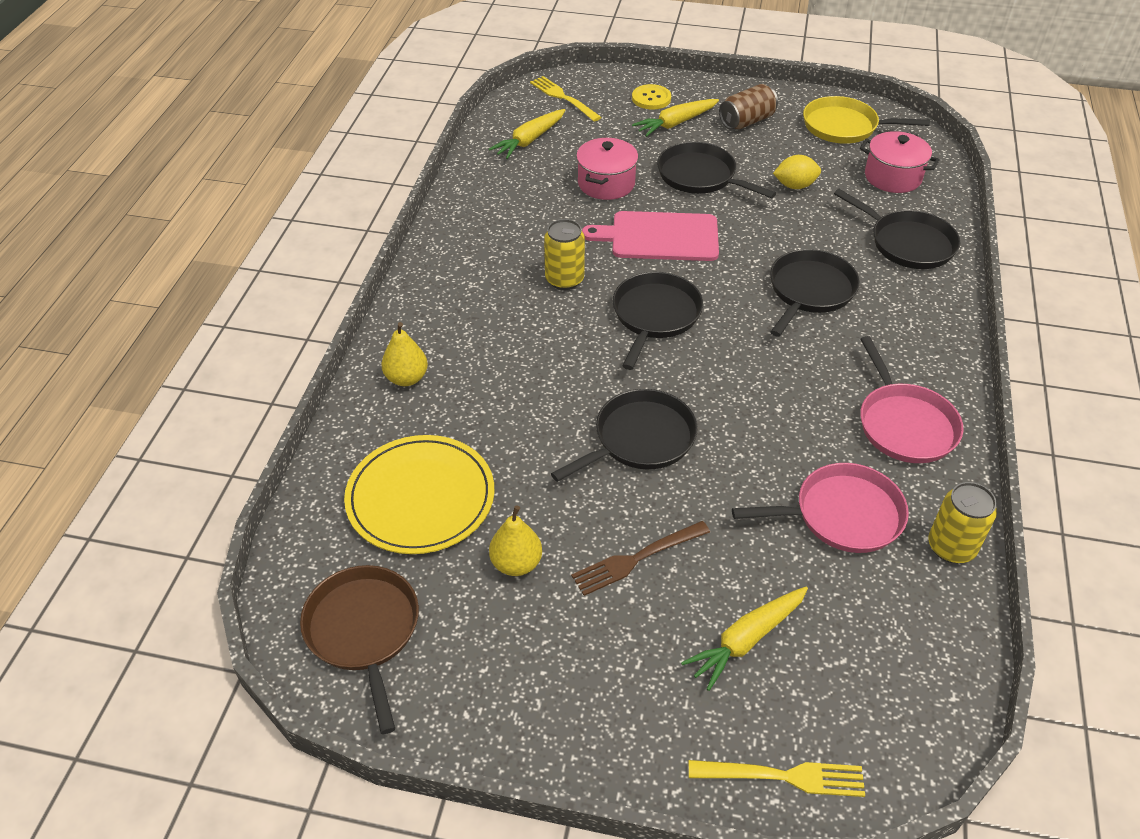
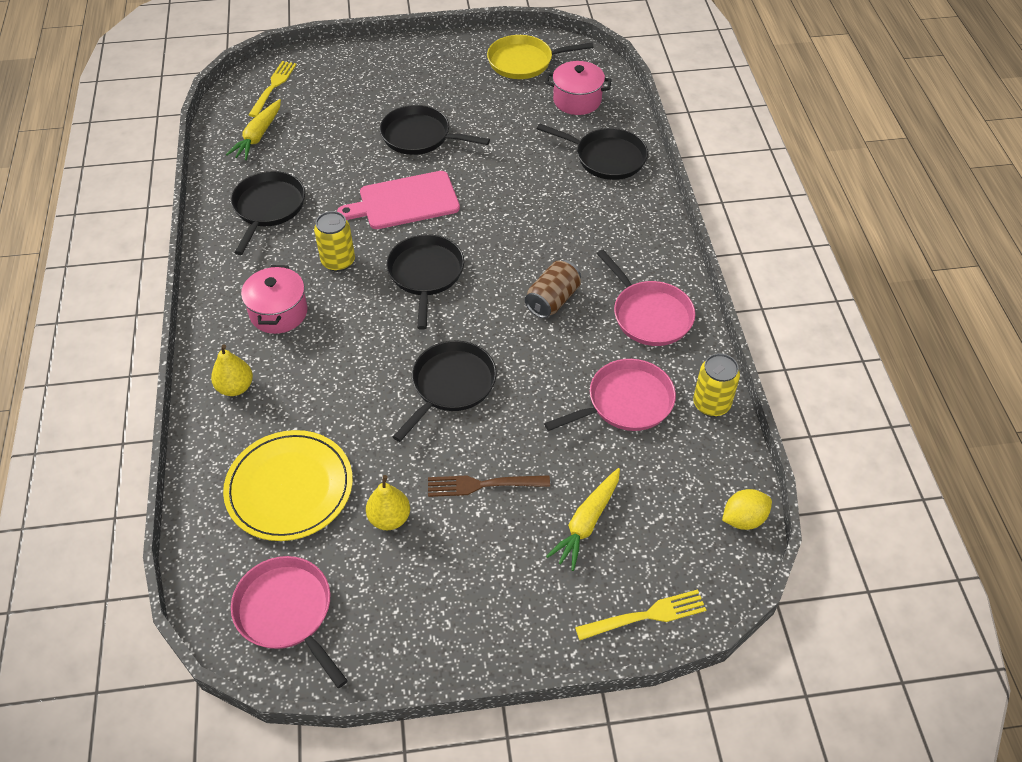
camera: 20 degrees left, 5 degrees up
brown pan [300,565,419,734] -> pink pan [231,556,348,688]
yellow fork [530,76,601,122] -> yellow fork turned 75 degrees clockwise [249,61,297,117]
brown fork [571,521,710,596] -> brown fork turned 45 degrees clockwise [428,475,550,497]
pink pot [576,138,638,200] -> pink pot moved to [241,265,308,334]
yellow button [632,84,671,109] -> none
yellow carrot [632,99,719,137] -> none
brown can [719,84,778,129] -> brown can moved to [525,260,581,318]
black pan [770,249,860,337] -> black pan moved to [231,171,305,255]
yellow lemon [773,155,821,189] -> yellow lemon moved to [722,489,772,530]

